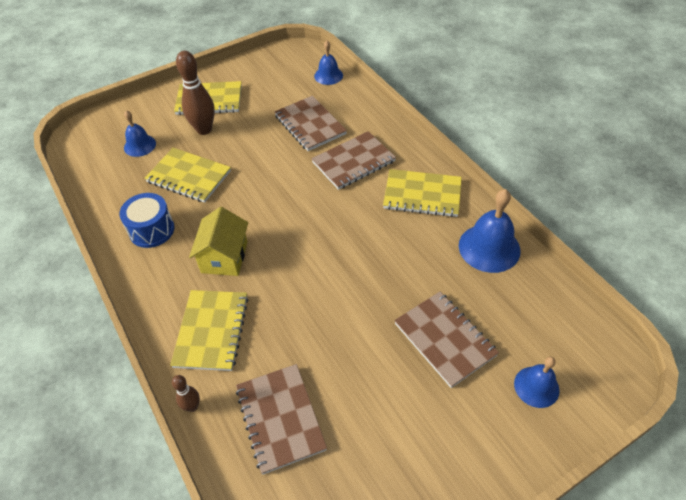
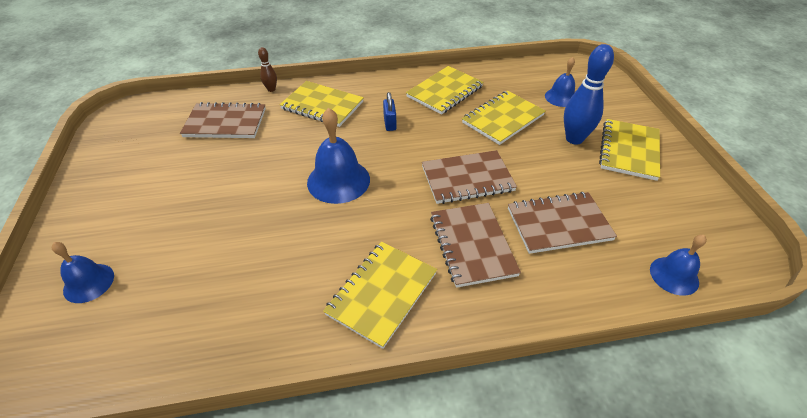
camera: 110 degrees right, 5 degrees down
blue drum [119,193,175,248] -> yellow notebook [406,66,484,115]
brown bowling pin [176,51,215,135] -> blue bowling pin [564,44,614,145]
yellow house [189,207,248,276] -> blue padlock [383,92,396,131]
brown notebook [394,292,499,388] -> brown notebook moved to [422,150,517,204]
blue bell [459,189,521,273] -> blue bell moved to [307,108,370,204]

